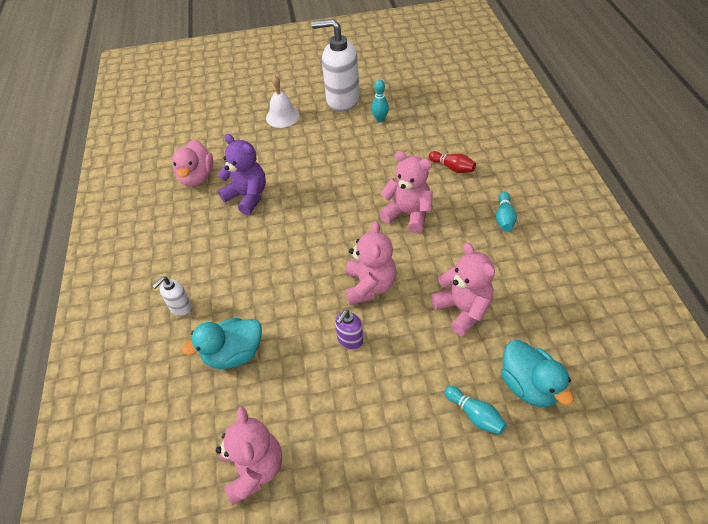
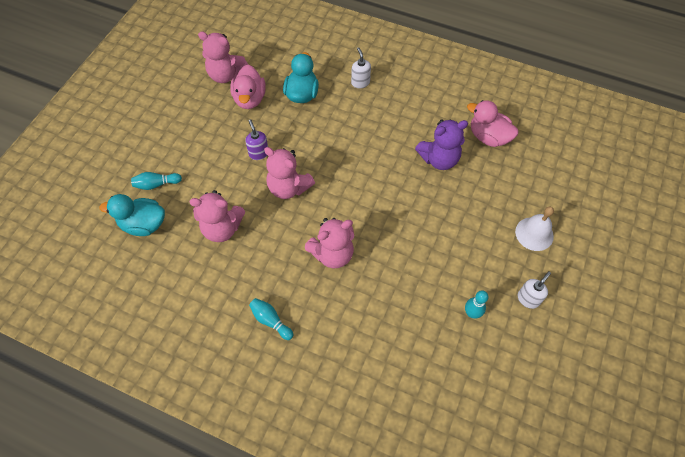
camera: 120 degrees right, 10 degrees up
white soap dispenser [312,19,360,112] -> white soap dispenser [518,272,551,309], size x0.47
red bowling pin [429,151,476,173] -> none
none -> pink duck [230,65,266,109]

